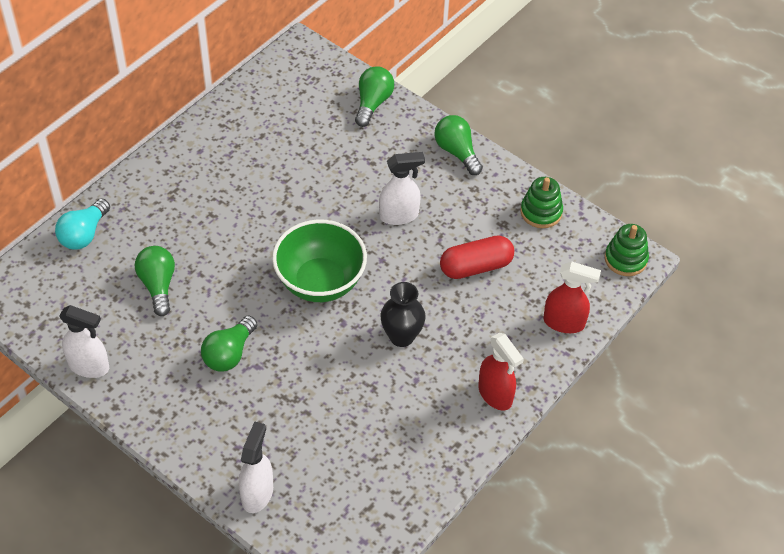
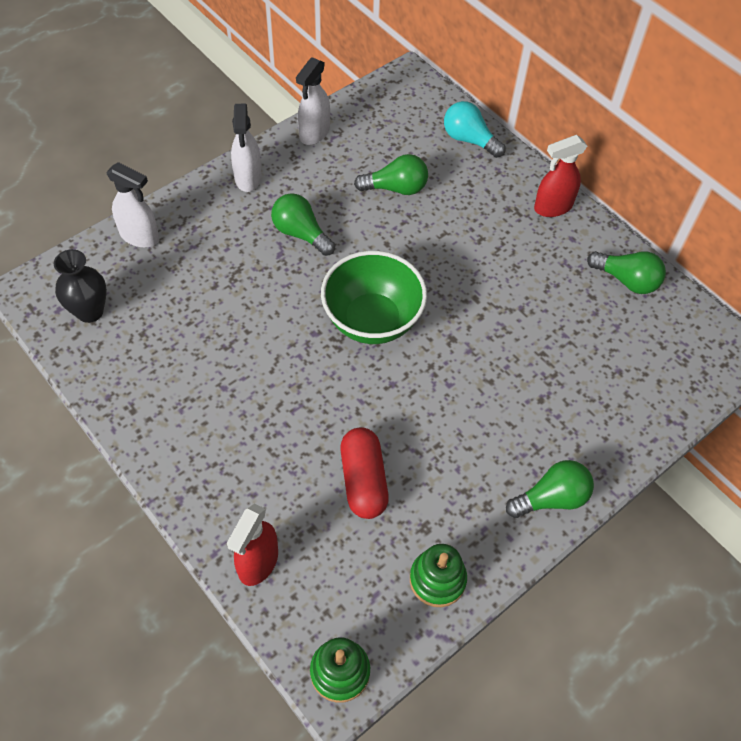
camera: 100 degrees right, 5 degrees up
green light bulb [355,66,394,127] -> green light bulb moved to [587,251,666,294]
white spray bottle [379,152,425,225] -> white spray bottle moved to [231,104,262,192]
black vase [380,282,426,347] -> black vase moved to [54,249,107,323]
red spray bottle [478,333,524,411] -> red spray bottle moved to [534,135,587,217]

